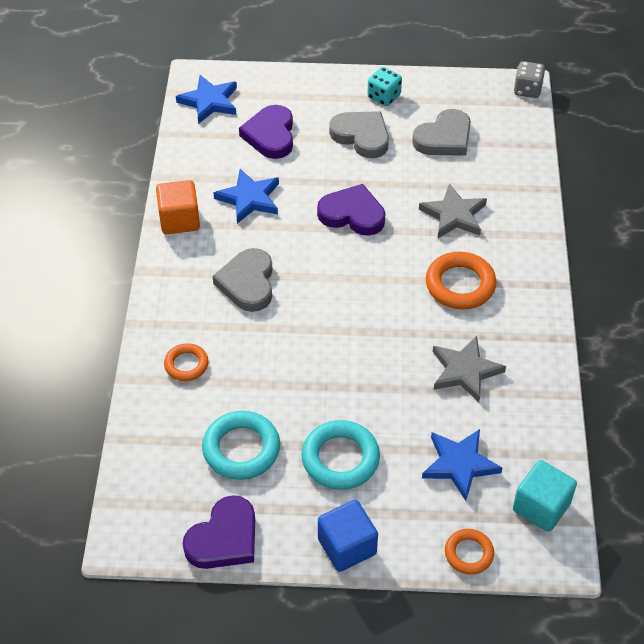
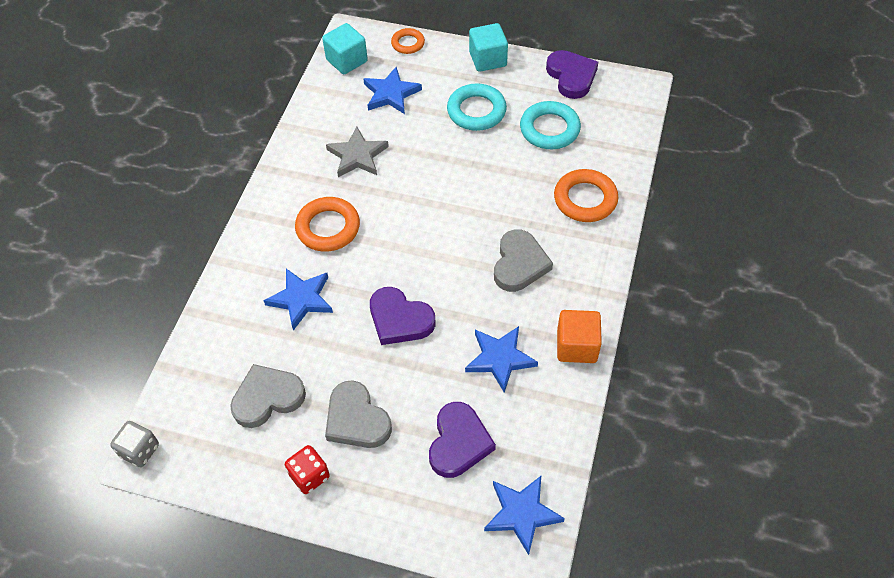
camera: 165 degrees left, 5 degrees up
orange ring [164,343,209,381] -> orange ring [554,169,618,222], size x1.67
purple heart [183,495,255,569] -> purple heart turned 105 degrees clockwise [546,50,598,99]
blue cube [318,500,378,572] -> turquoise cube [469,23,508,72]
turquoise dice [367,67,402,106] -> red dice [285,445,330,494]
grey star [419,183,487,238] -> blue star [263,268,333,330]

